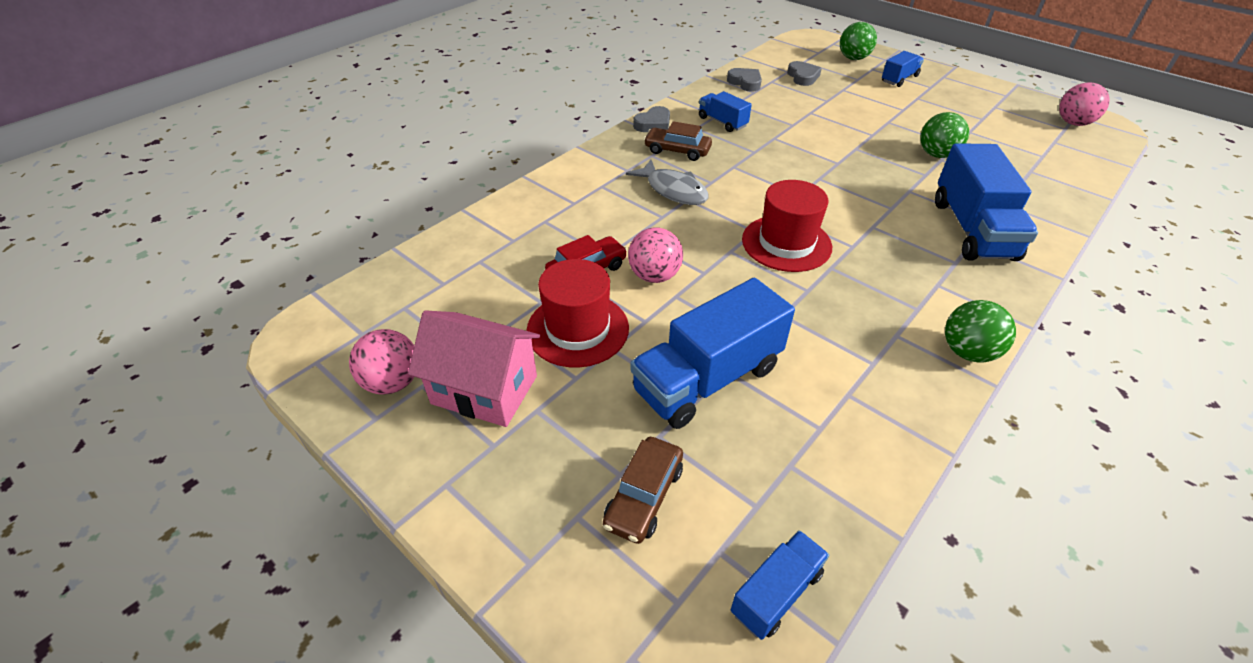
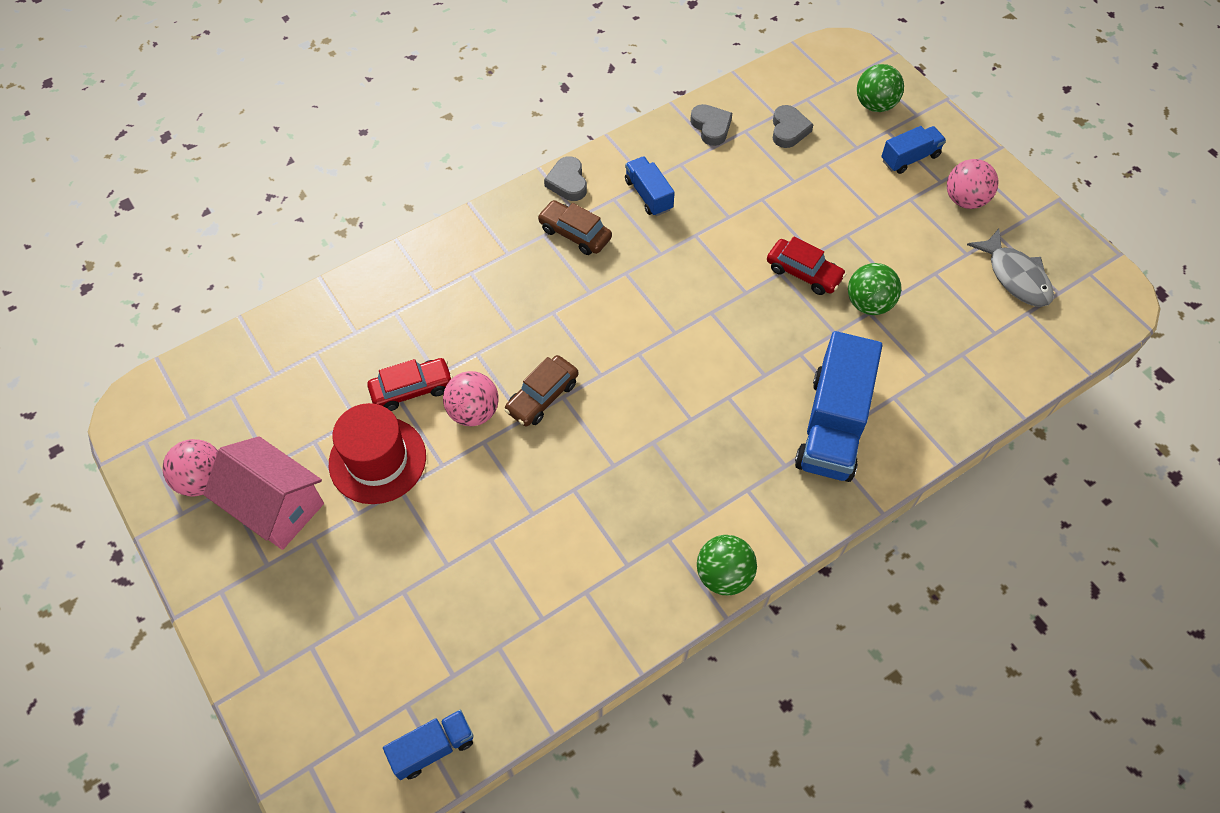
camera: 15 degrees right, 15 degrees up
brown car [603,437,683,544] -> brown car moved to [504,355,578,426]
grey fish [626,160,709,205] -> grey fish moved to [967,228,1054,307]
blue truck [630,278,795,429] -> none
grey heart [633,106,670,132] -> grey heart turned 105 degrees clockwise [544,156,587,201]
red hat [742,180,832,272] -> none
pink ball [1059,82,1110,126] -> pink ball moved to [947,159,999,209]
none -> red car [767,237,846,295]

